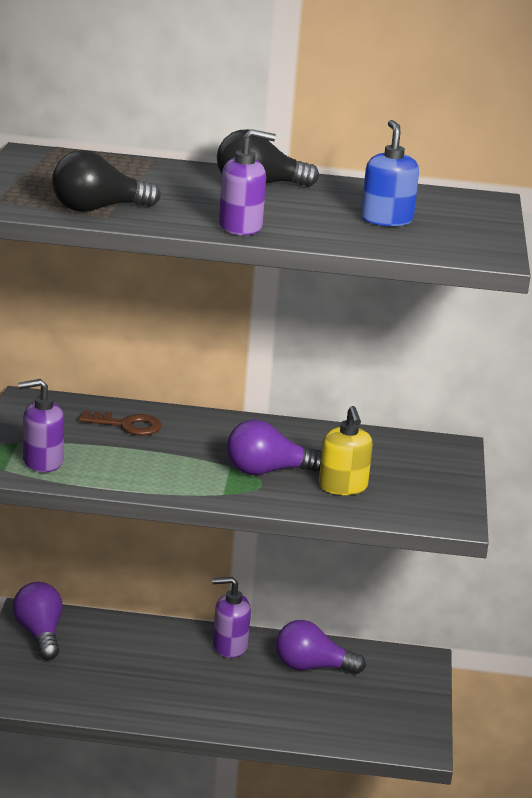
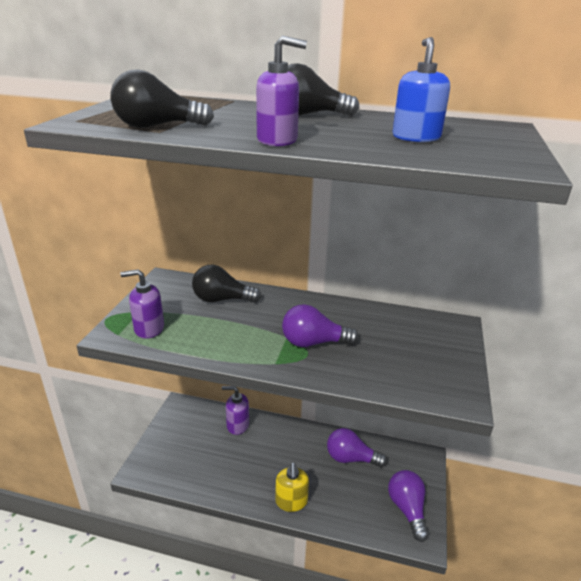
camera: 10 degrees right, 5 degrees up
purple light bulb [13,582,63,660] -> purple light bulb moved to [388,470,429,542]
brown key [79,410,161,436] -> black light bulb [192,265,262,303]
purple soap dispenser [212,577,251,658] -> purple soap dispenser moved to [222,386,249,435]
yellow soap dispenser [319,406,373,495] -> yellow soap dispenser moved to [275,462,309,512]

